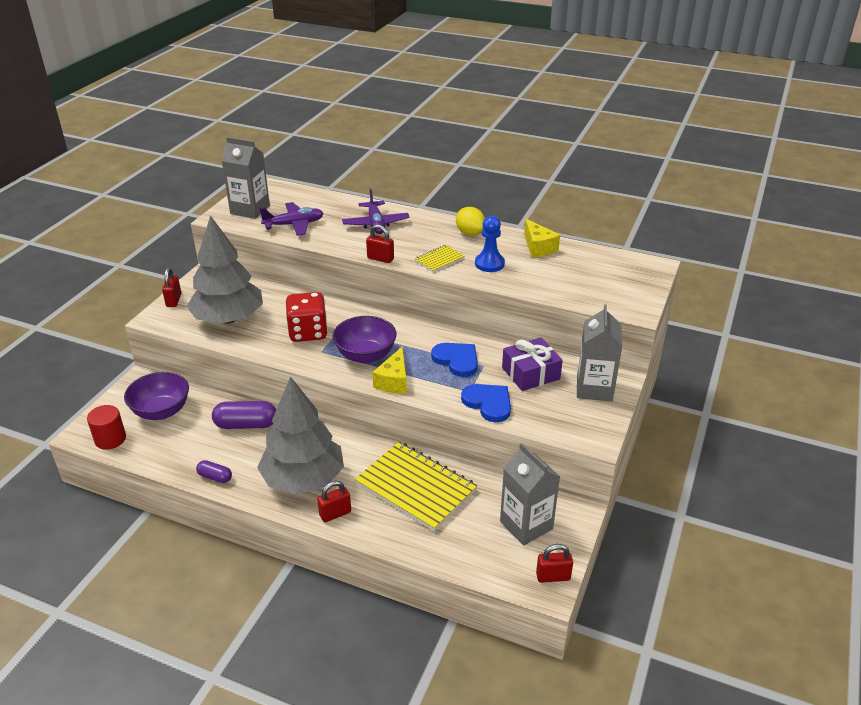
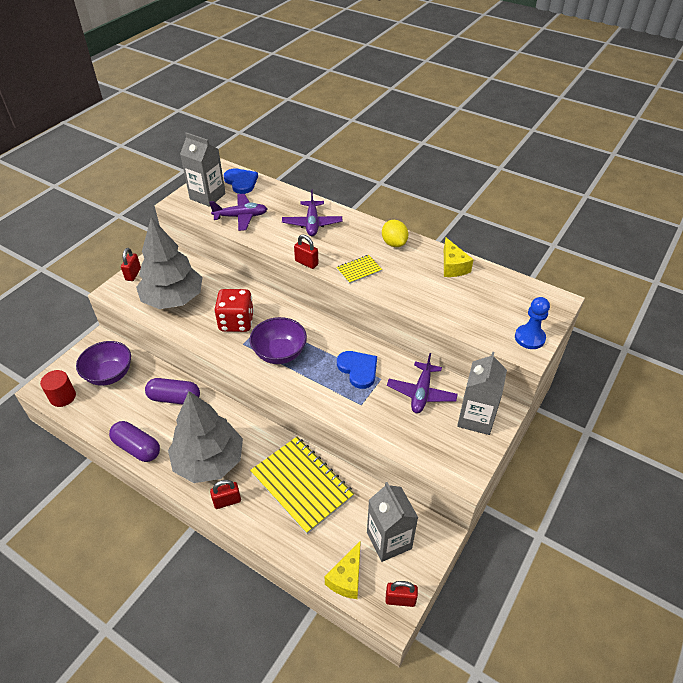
camera: 10 degrees right, 10 degrees up
purple capsule [196,460,232,483] -> purple capsule [109,421,160,462], size x1.78
yellow cheese [372,346,407,393] -> yellow cheese moved to [324,541,361,599]
blue heart [461,384,511,422] -> blue heart moved to [223,169,258,194]
blue pawn [475,216,505,272] -> blue pawn moved to [515,297,550,349]
purple gift [502,337,563,391] -> purple plane [387,353,458,413]

